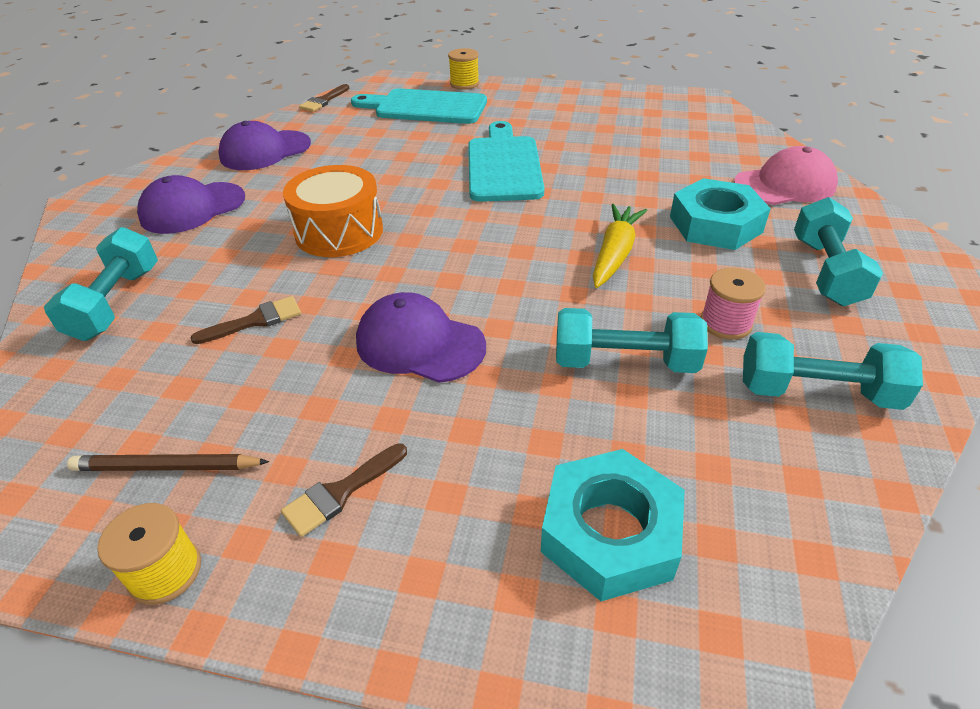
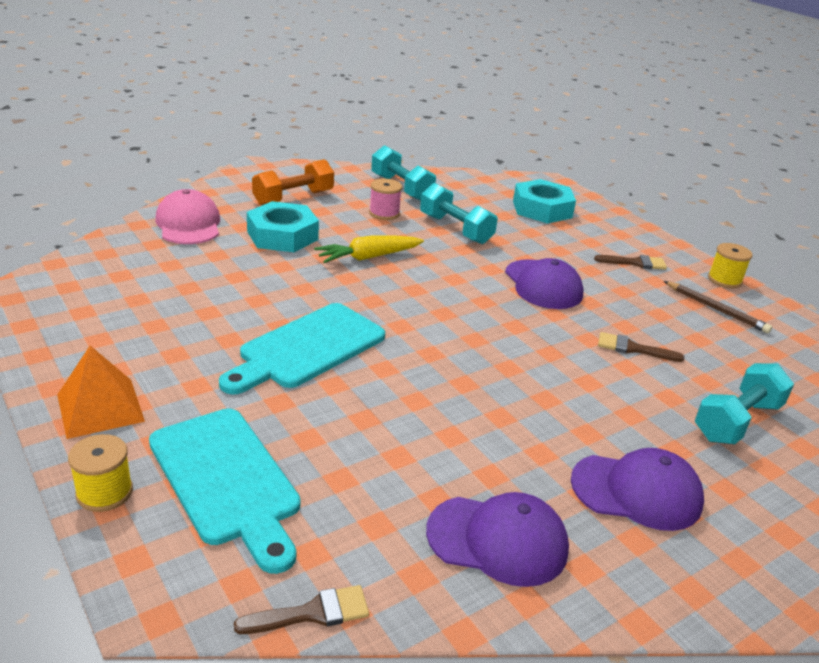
camera: 140 degrees left, 10 degrees down
orange drum [283,165,383,257] -> none
pink cap [734,146,838,205] -> pink cap turned 45 degrees clockwise [155,189,220,244]
turquoise dumbbell [794,197,883,306] -> orange dumbbell [252,159,334,205]
none -> orange pyramid [57,346,145,439]

